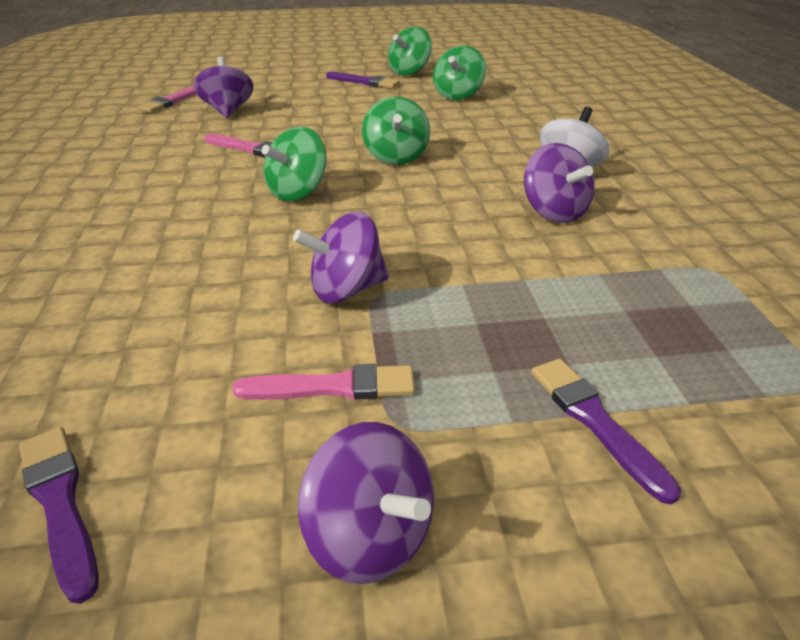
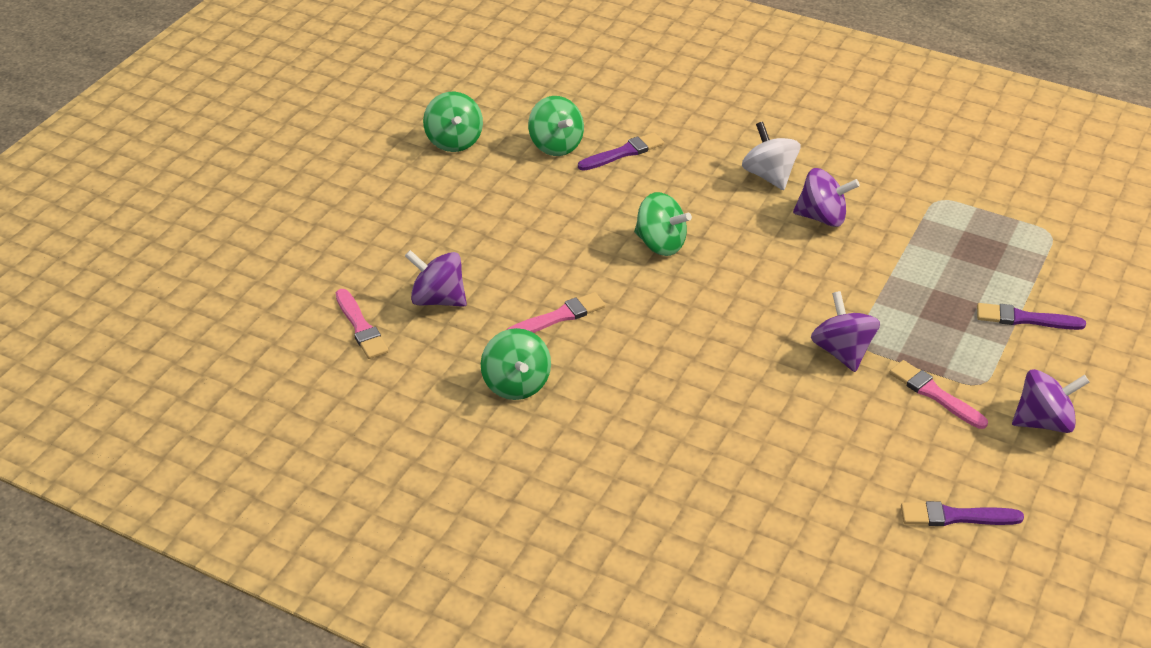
camera: 55 degrees left, 5 degrees up
pink brush [232,364,415,400] -> pink brush turned 75 degrees counterclockwise [889,360,988,429]
green spinning top [262,126,327,201] -> green spinning top moved to [481,328,551,400]
purple spinning top [293,211,389,303] -> purple spinning top turned 150 degrees clockwise [811,291,880,372]
purple brush [326,72,400,88] -> purple brush moved to [578,132,664,171]

